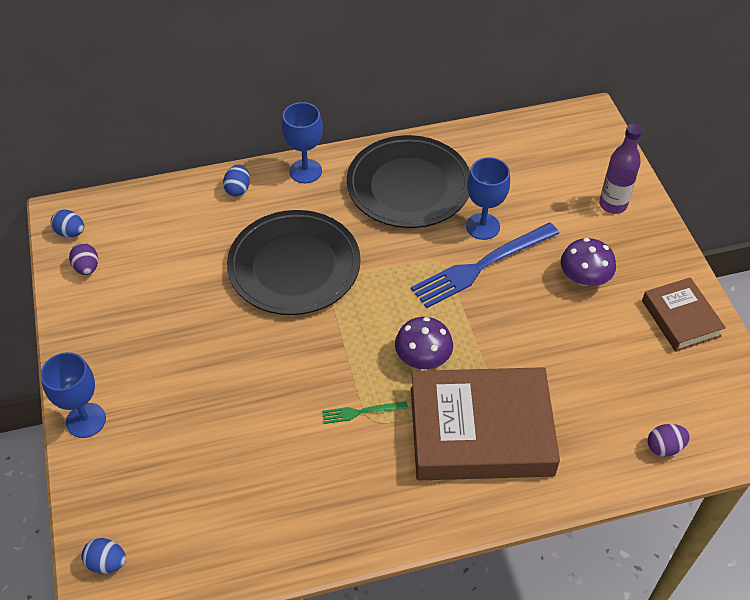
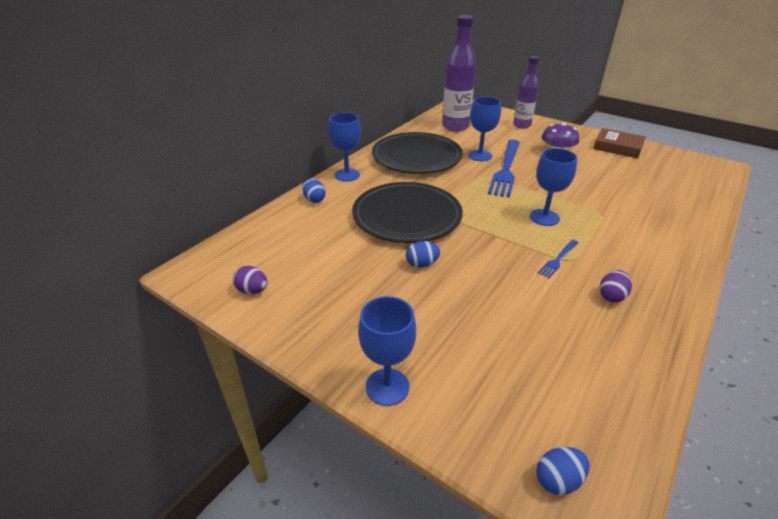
camera: 40 degrees left, 15 degrees down
blue egg [51,210,84,237] -> blue egg moved to [406,241,441,268]
green fork [322,402,408,424] -> blue fork [538,240,579,278]
purple mushroom [395,317,453,369] -> blue goblet [530,148,577,226]
brown book [411,367,560,480] -> none
purple egg [648,424,690,457] -> purple egg moved to [600,270,632,303]
none -> purple bottle [442,15,476,131]

